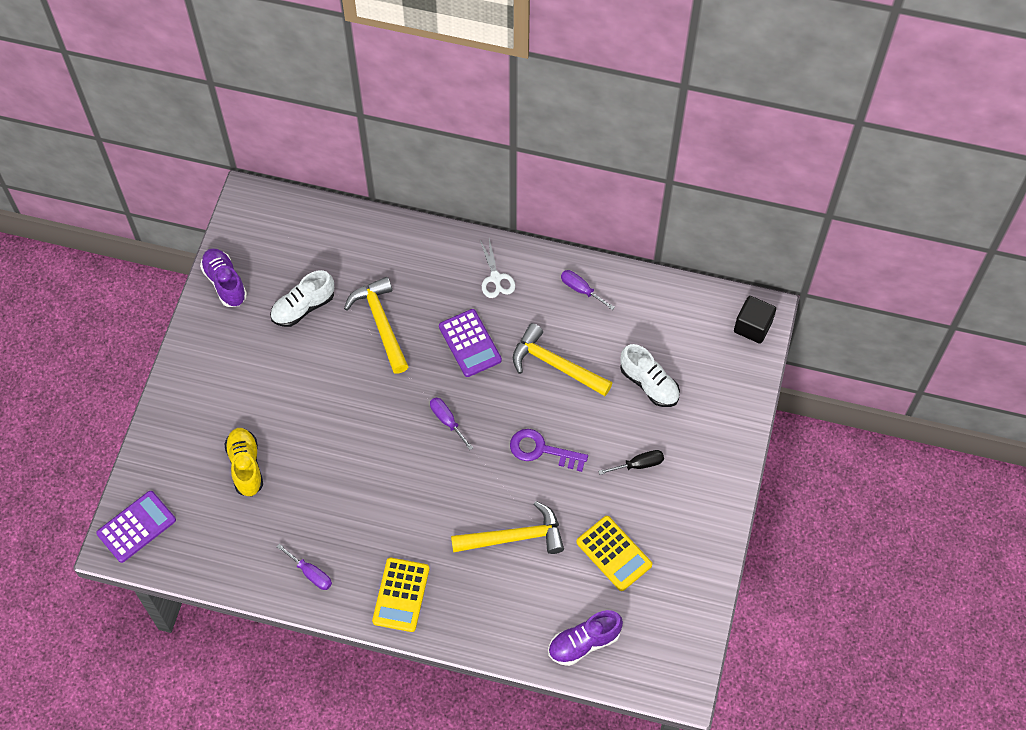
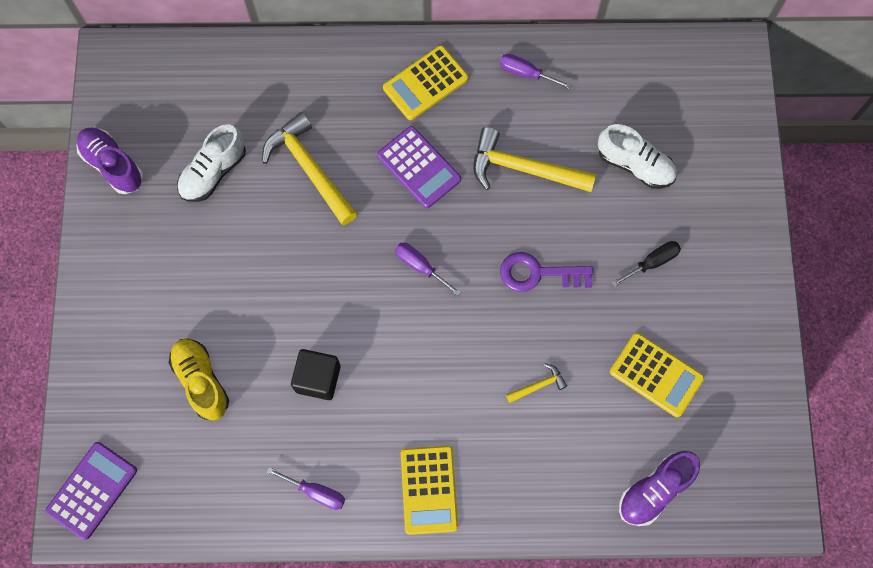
camera: 15 degrees left, 10 degrees up
yellow hammer [451,501,564,554] -> yellow hammer [506,363,567,403], size x0.46
white scissors [480,238,515,298] -> yellow calculator [383,45,468,120]
black cube [734,296,776,344] -> black cube moved to [291,349,341,400]

